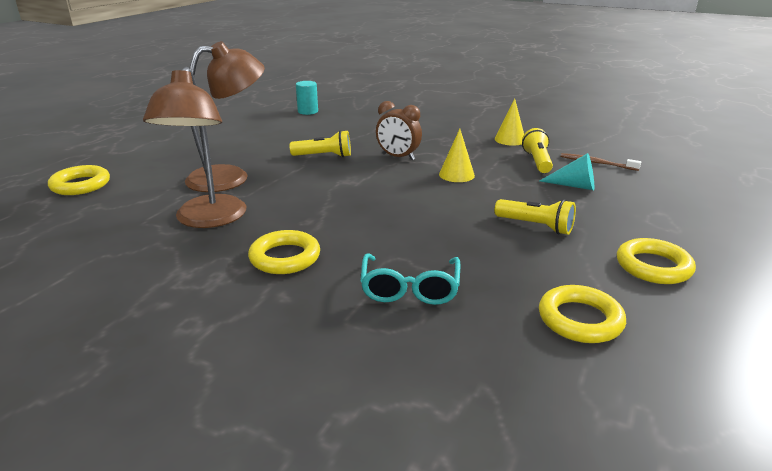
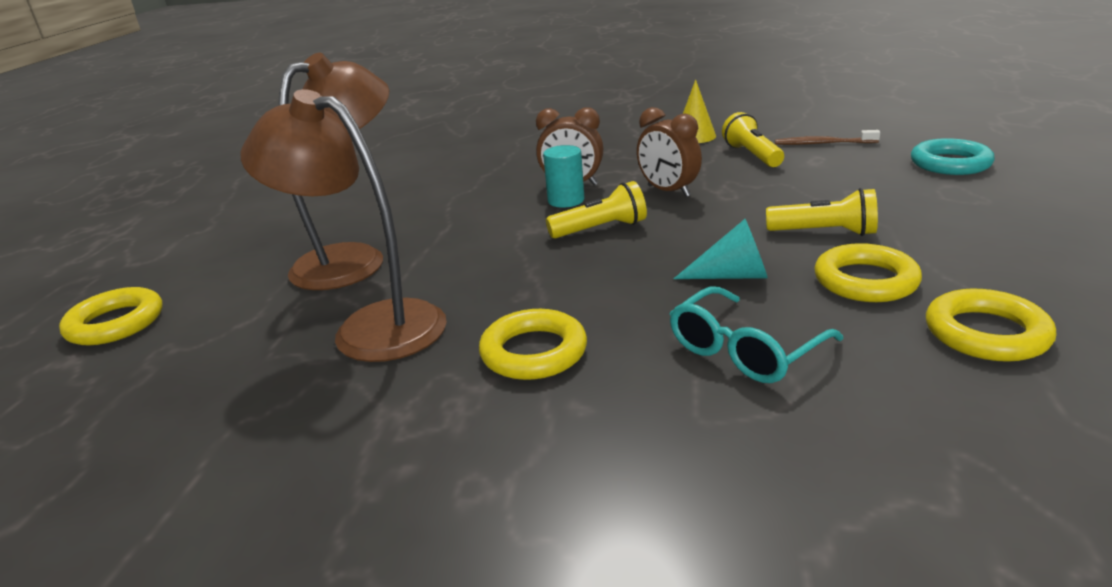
camera: 15 degrees left, 0 degrees up
brown lamp [143,67,246,228] -> brown lamp turned 135 degrees clockwise [241,89,447,362]
yellow flashlight [290,130,351,157] -> yellow flashlight moved to [546,181,647,239]
turquoise cylinder [296,81,318,115] -> turquoise cylinder moved to [543,145,584,208]
turquoise glasses [360,253,460,305] -> turquoise glasses turned 60 degrees clockwise [669,286,843,383]
yellow cone [439,129,475,182] -> brown clock [637,107,702,197]
turquoise cone [540,153,594,190] -> turquoise cone moved to [674,219,768,279]
yellow ring [617,238,696,284] -> yellow ring moved to [814,243,922,302]
none -> turquoise ring [911,138,995,175]

